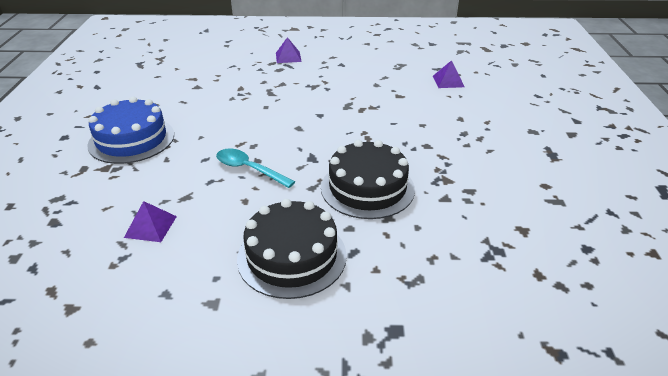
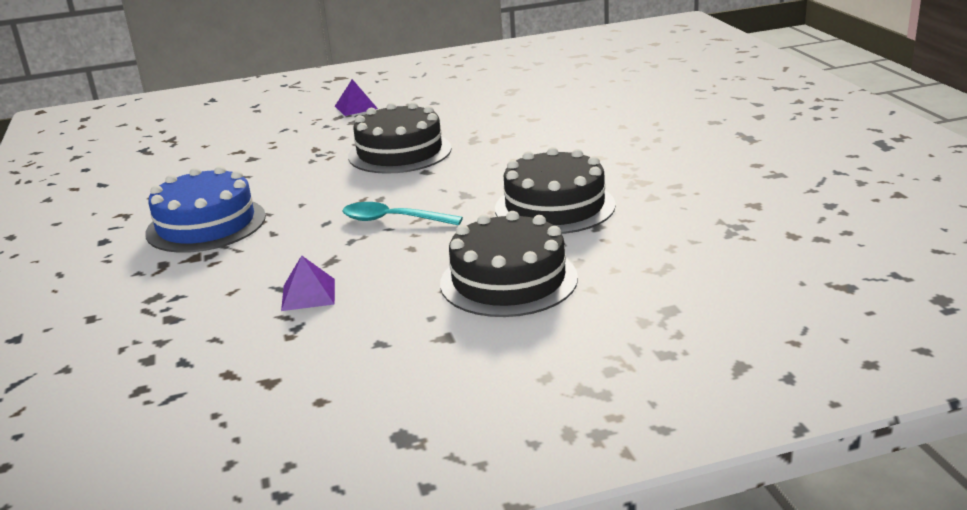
camera: 15 degrees left, 10 degrees down
purple pyramid [433,60,465,88] -> none
none -> black cake [348,102,452,174]

